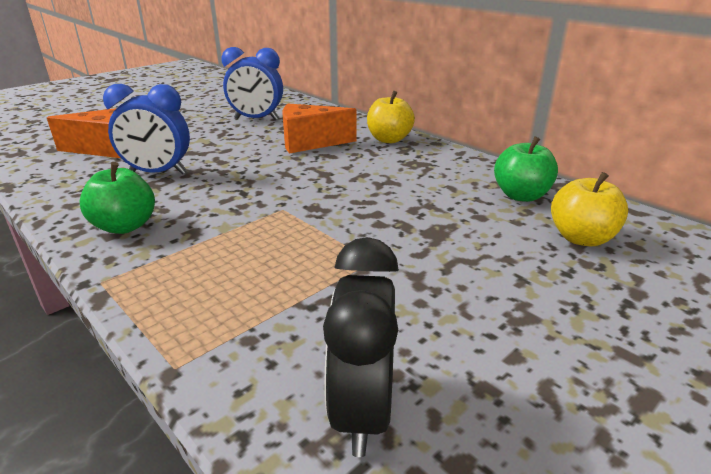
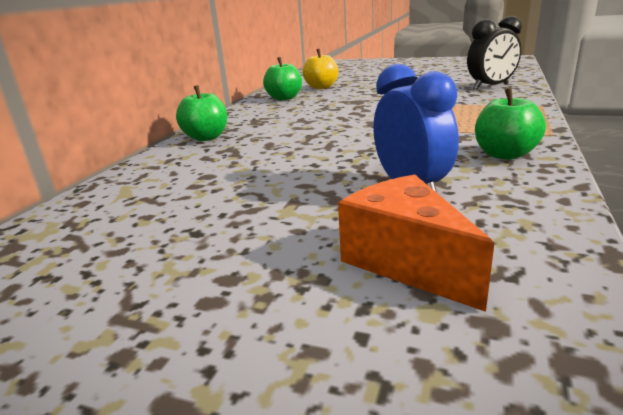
camera: 115 degrees left, 5 degrees down
blue clock [221,47,283,120] -> none
orange cheese [282,104,356,154] -> none
yellow apple [367,91,415,143] -> green apple [176,85,227,141]

